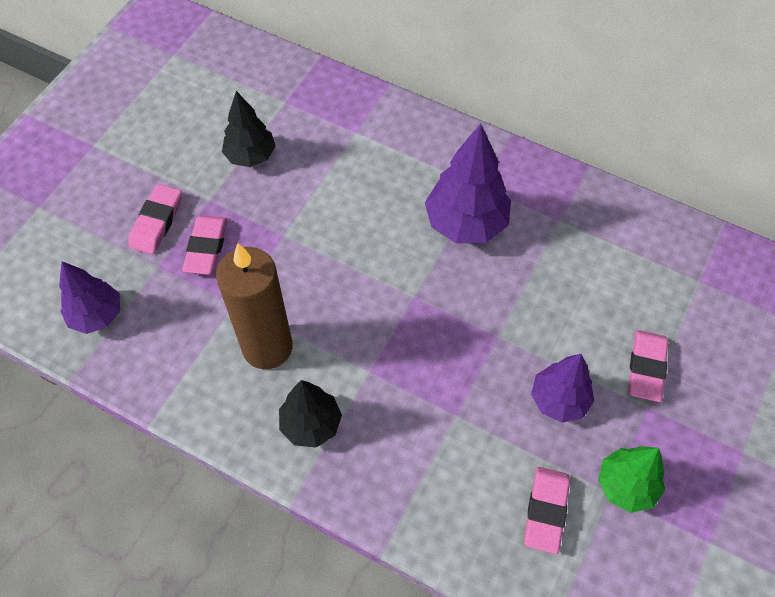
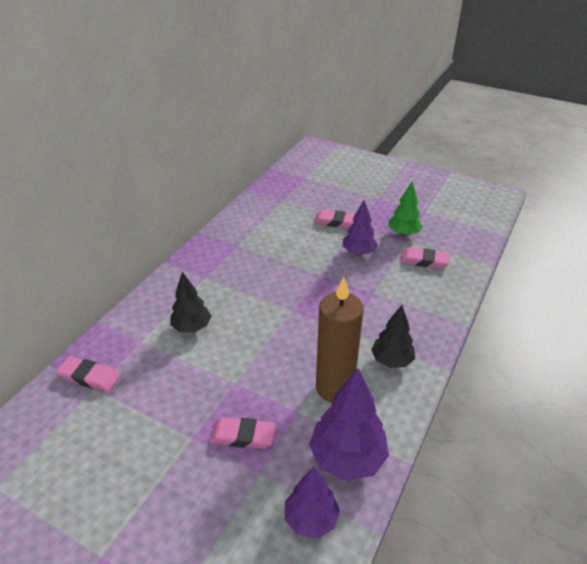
camera: 90 degrees left, 20 degrees down
pink eraser [128,184,182,254] -> pink eraser moved to [56,356,121,392]
black tree [222,91,276,167] -> black tree moved to [170,272,211,333]
purple tree [425,124,511,243] -> purple tree moved to [309,368,389,481]

